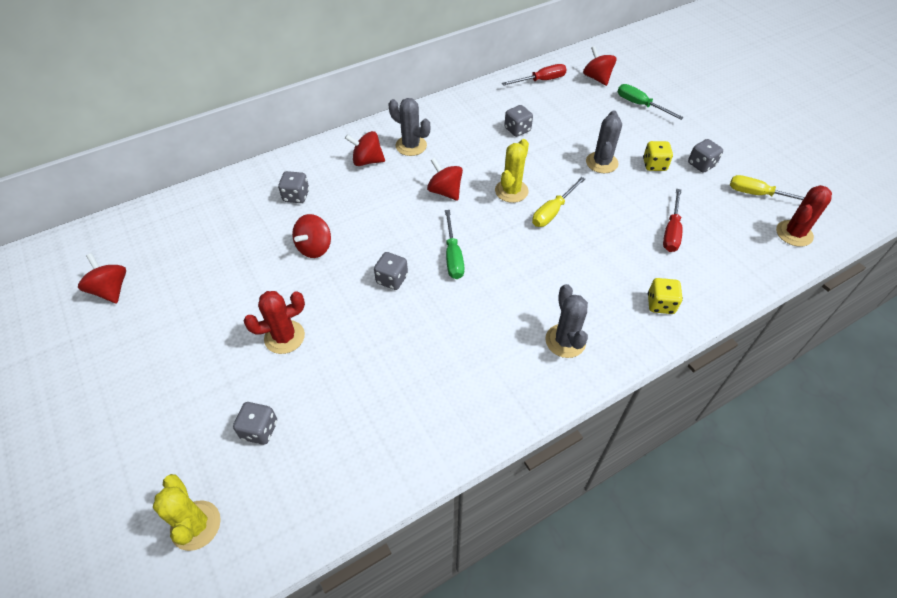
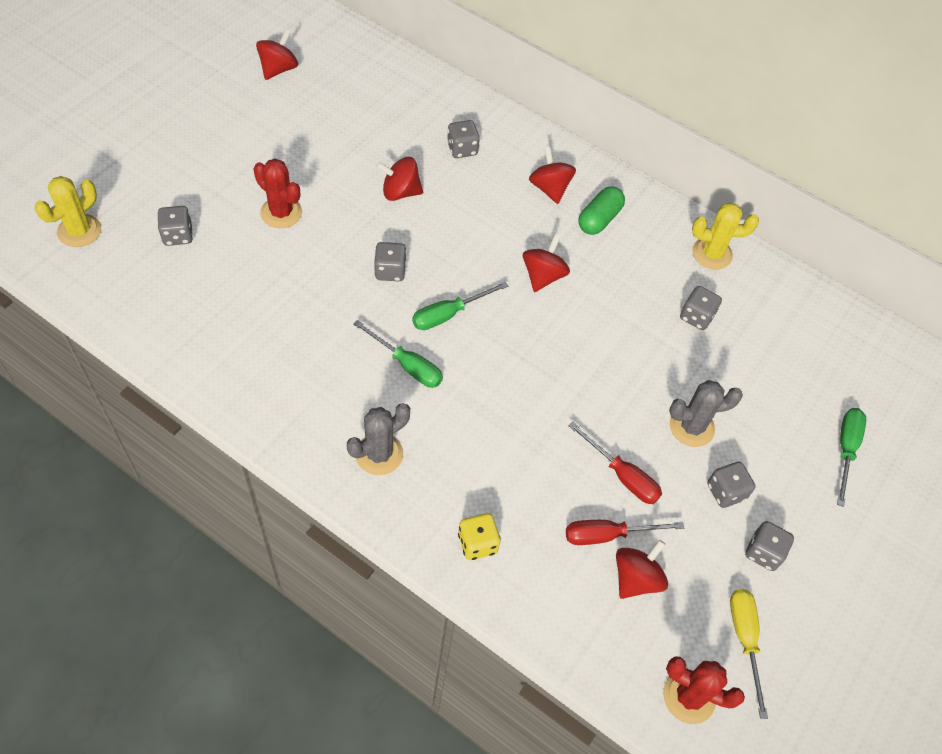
camera: 60 degrees right, 5 degrees up
grey cactus [389,98,430,156] -> green capsule [578,186,625,235]
yellow cactus [495,139,529,203] -> yellow cactus moved to [692,202,759,269]
red screwdriver [502,64,567,86] -> red screwdriver moved to [569,422,662,504]
yellow screwdriver [532,177,585,227] -> none
red spinning top [583,46,616,86] -> red spinning top moved to [616,540,668,599]
yellow dice [643,141,673,171] -> grey dice [707,462,755,508]
none -> green screwdriver [353,320,443,388]

